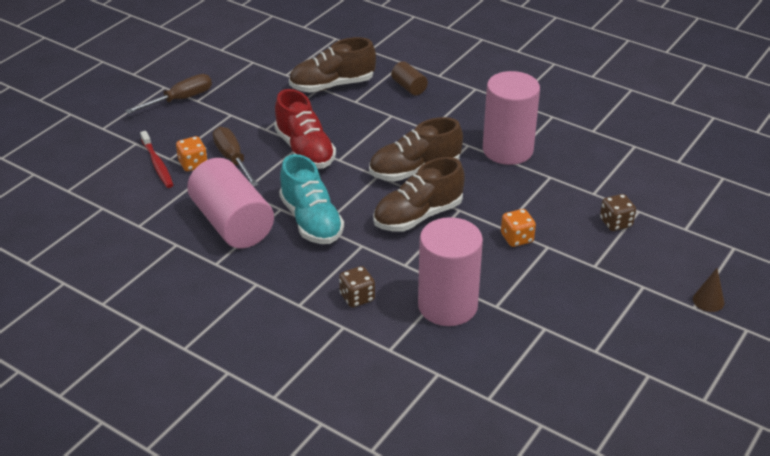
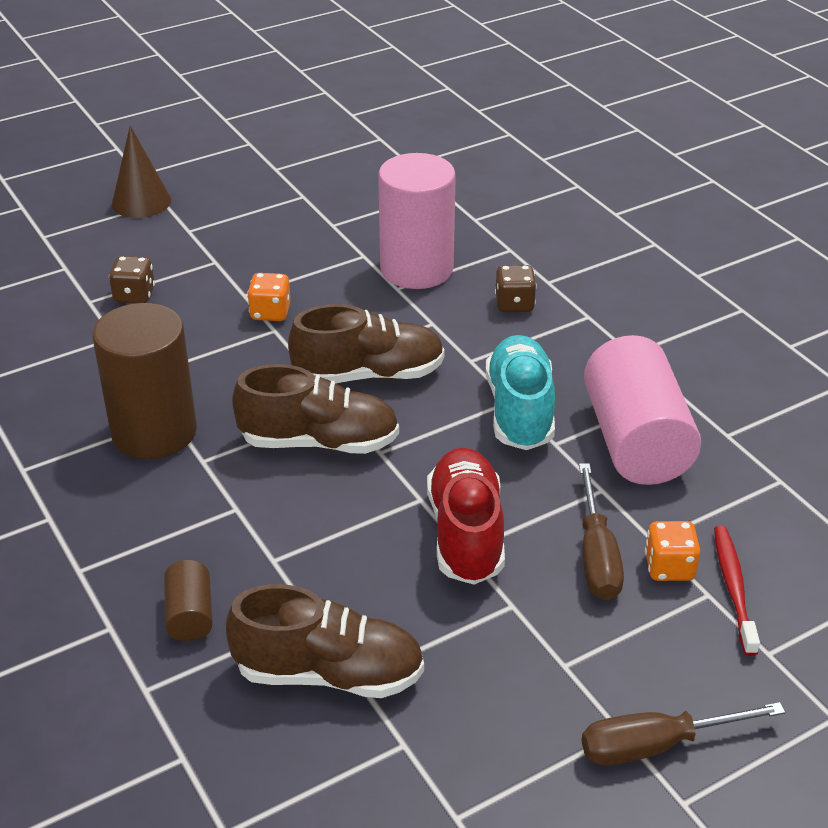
camera: 155 degrees left, 0 degrees up
pink cylinder [483,71,540,165] -> brown cylinder [92,303,197,459]
brown cone [693,268,724,312] -> brown cone [112,126,171,218], size x1.65

